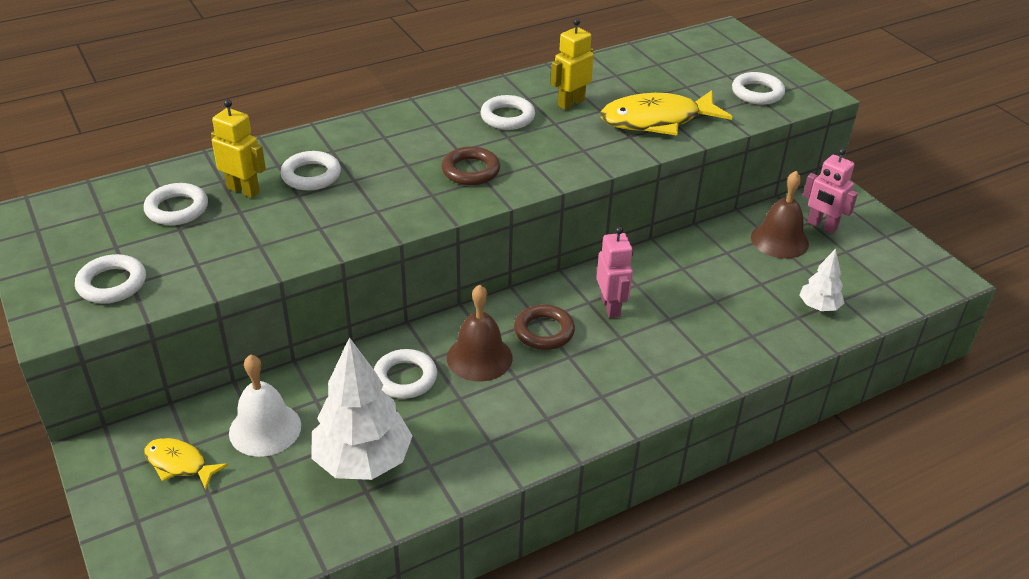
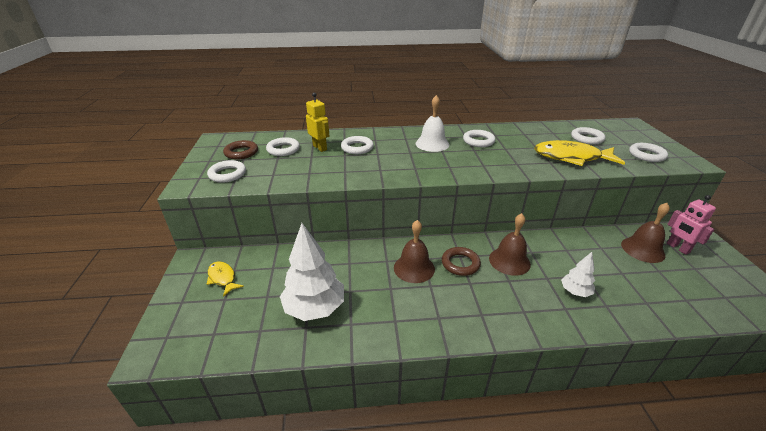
camera: 25 degrees right, 5 degrees down
white bell [229,354,301,457] -> white bell moved to [416,95,449,152]
white ring [374,349,437,399] -> white ring moved to [571,127,606,144]
brown ring [441,146,500,185] -> brown ring moved to [223,140,258,160]
yellow robot [551,18,594,110] -> none
pink robot [596,226,633,318] -> brown bell [489,213,531,276]
white tree [799,249,844,311] -> white tree moved to [561,252,595,297]

